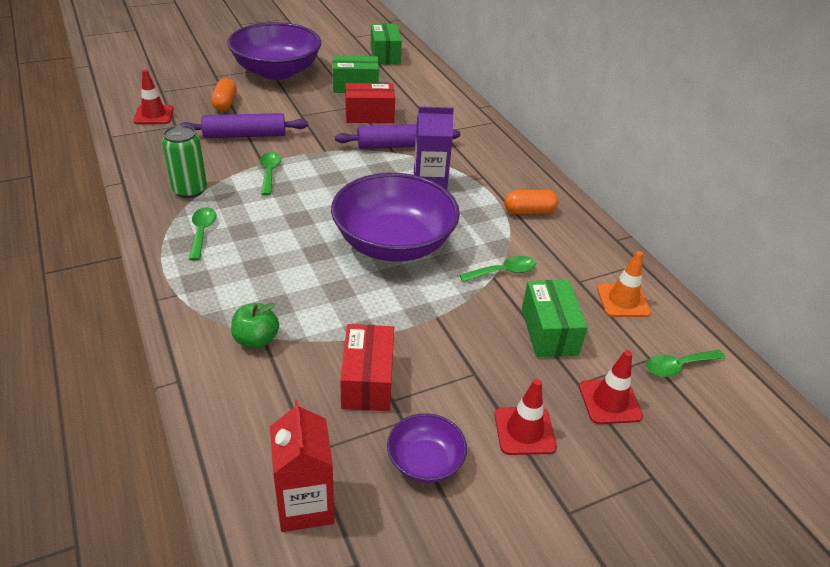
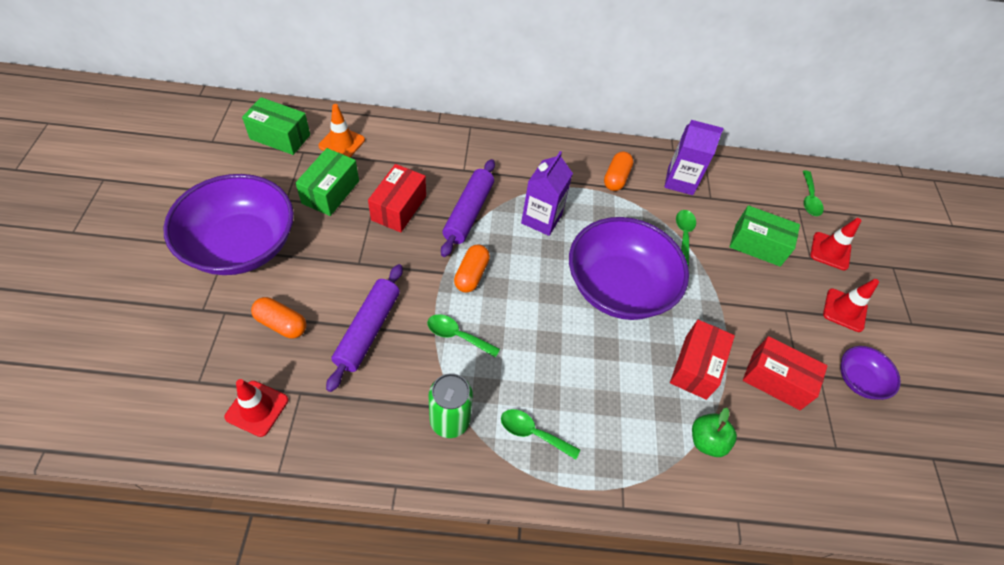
camera: 65 degrees left, 15 degrees up
red carton [270,400,335,532] -> none
orange traffic cone [597,251,651,317] -> orange traffic cone moved to [318,104,365,157]
none -> orange capsule [454,245,490,293]
none -> purple carton [664,120,724,195]
none -> red box [670,320,735,400]

